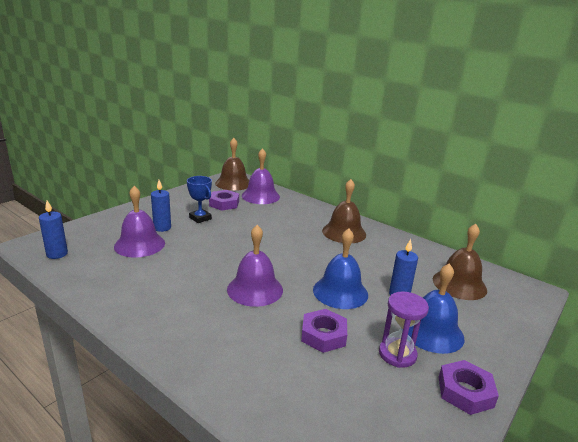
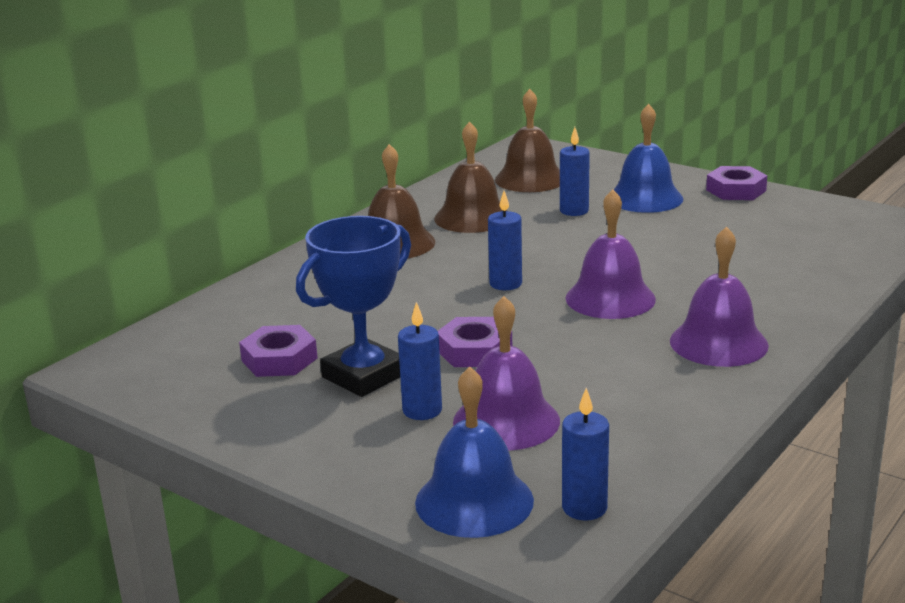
camera: 90 degrees left, 0 degrees up
blue trophy [187,176,212,223] -> blue trophy [296,216,411,397], size x1.64
brown bell [215,138,249,191] -> brown bell moved to [434,121,507,233]
purple bell [242,148,280,204] -> purple bell moved to [670,226,769,367]
purple nut [301,309,347,353] -> purple nut moved to [438,317,512,367]
blue bell [313,228,368,309] -> blue bell moved to [415,366,534,538]
purple hourglass [379,292,429,368] -> none
none -> blue candle [488,191,522,290]

